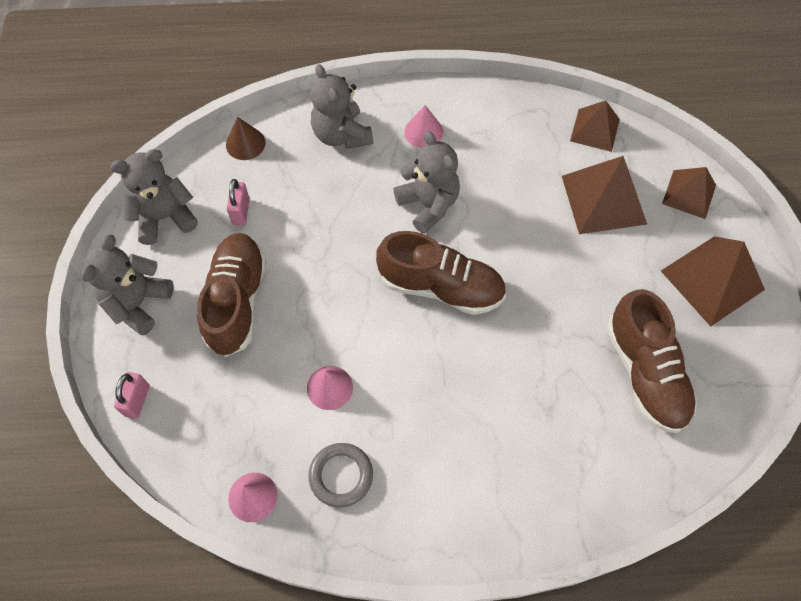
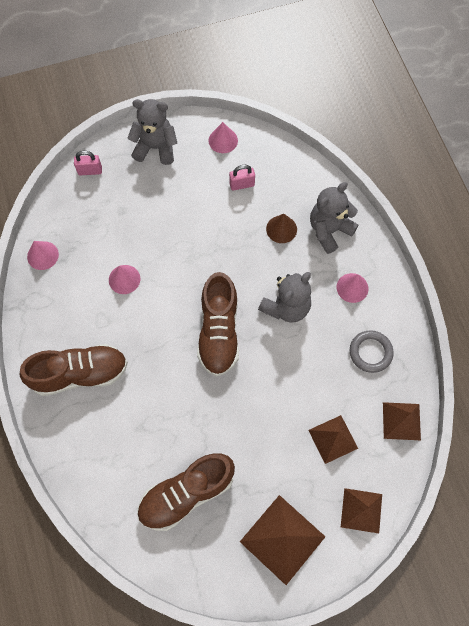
camera: 75 degrees right, 5 degrees up
grey teddy bear [111,149,198,245] -> pink cone [209,122,238,153]
brown shoe [197,233,267,357] -> brown shoe moved to [20,344,128,396]
brown cone [226,117,266,160] -> brown cone moved to [266,214,297,243]
grey ring [309,443,373,507] -> grey ring moved to [350,330,394,373]
brown pyramid [562,156,647,234] -> brown pyramid [309,415,358,464], size x0.64

